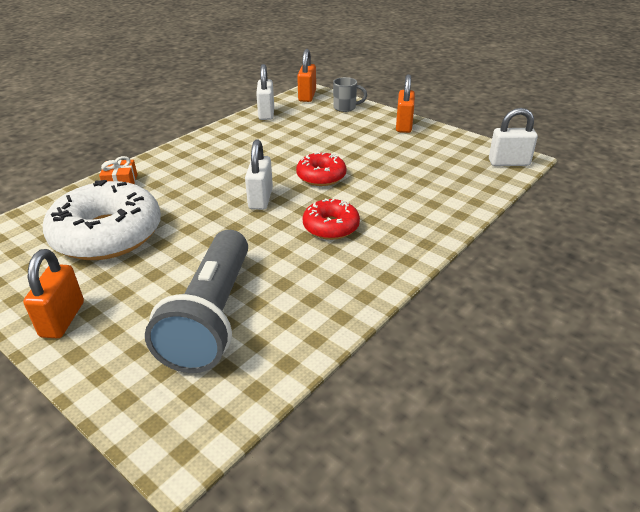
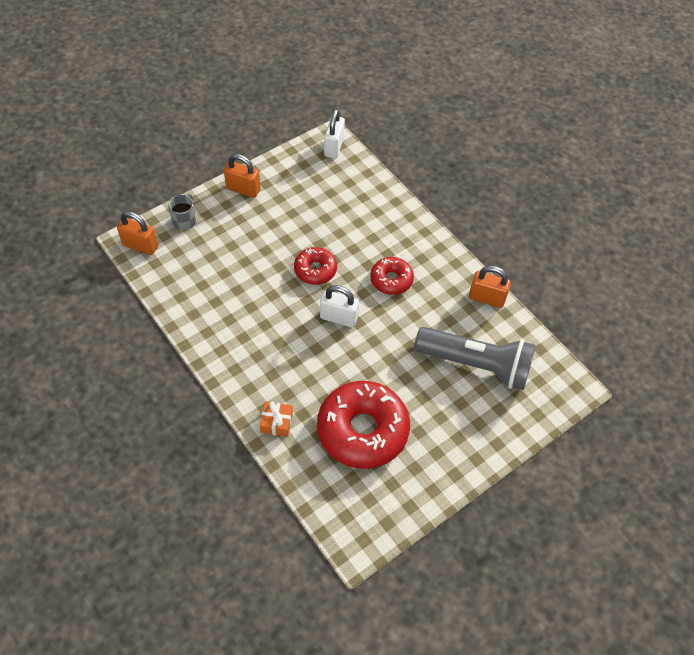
camera: 80 degrees left, 20 degrees up
orange padlock [23,249,84,338] -> orange padlock moved to [469,266,511,308]
white donut [43,180,161,260] -> red donut [317,381,410,469]
white padlock [256,64,274,120] -> none

